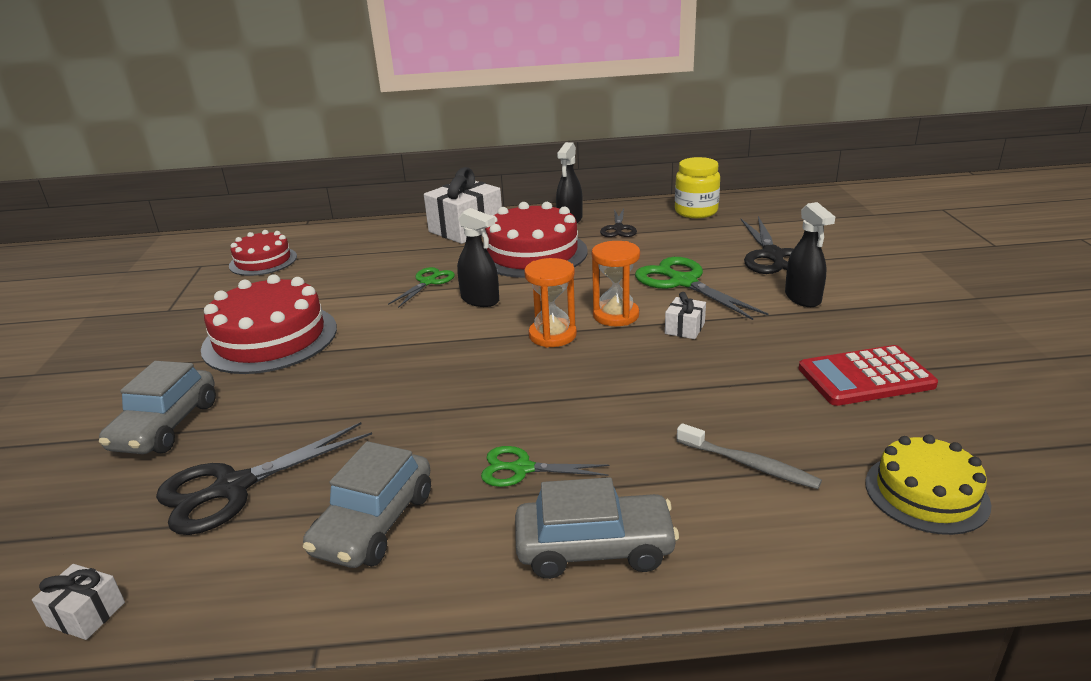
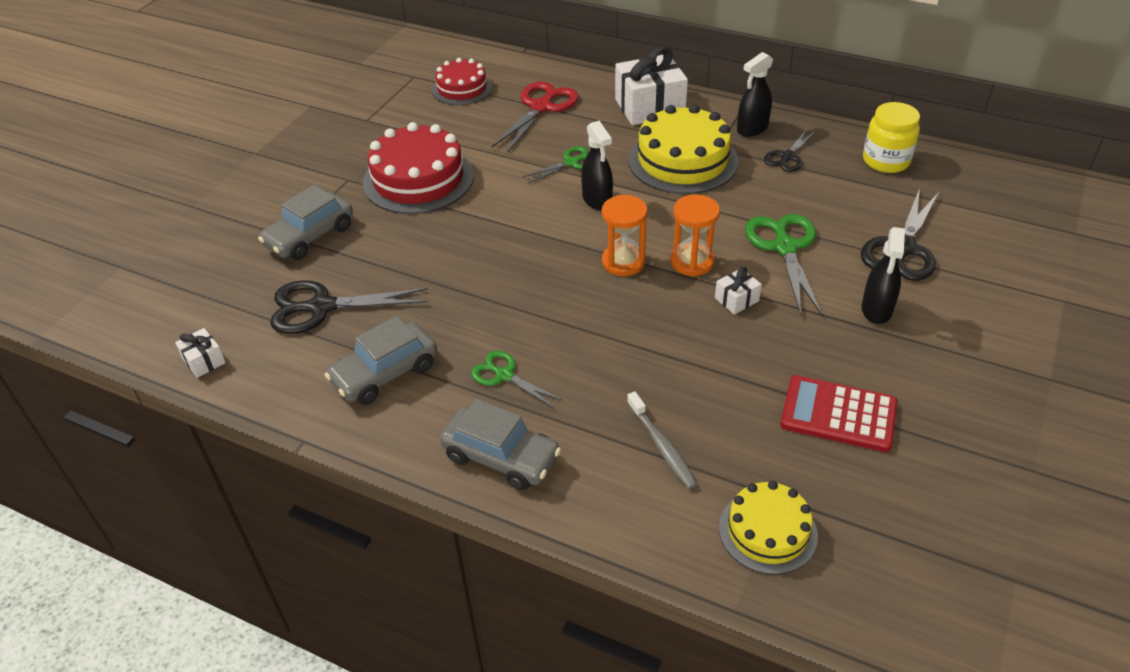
camera: 30 degrees right, 15 degrees up
red cake [485,202,588,278] -> yellow cake [628,105,739,194]
none -> red scissors [492,82,579,153]

